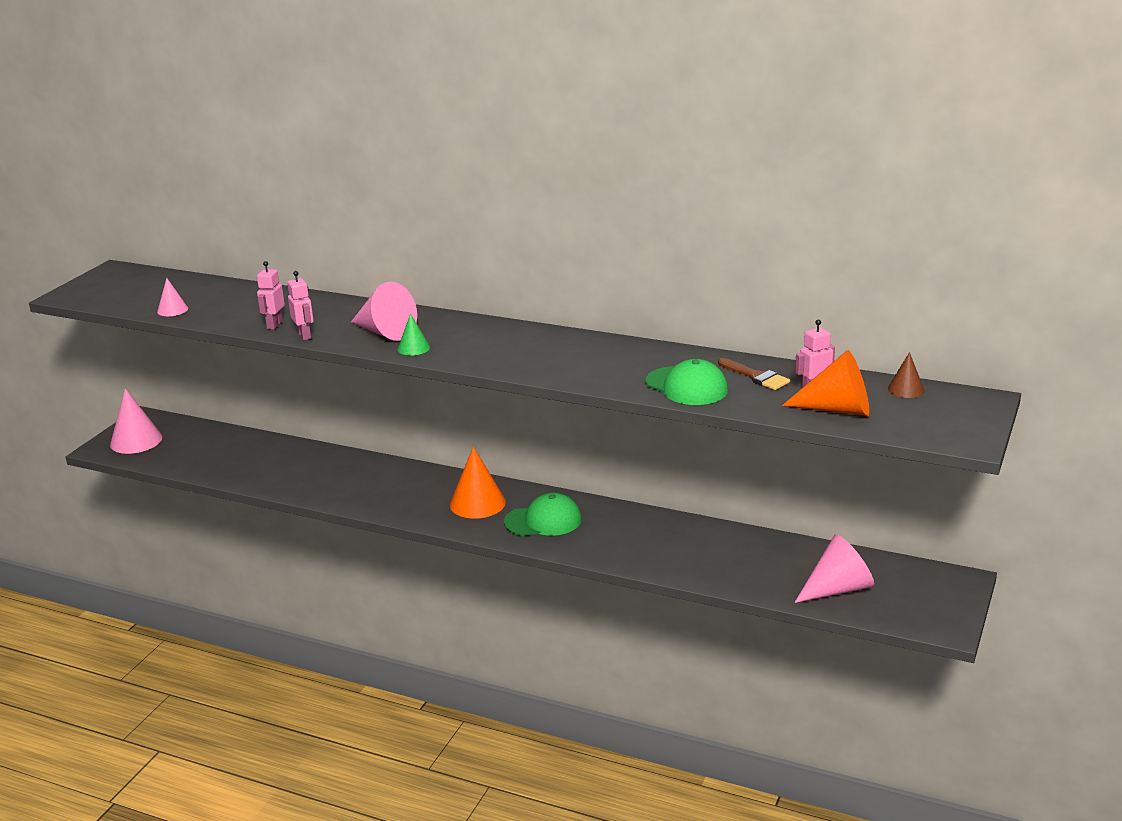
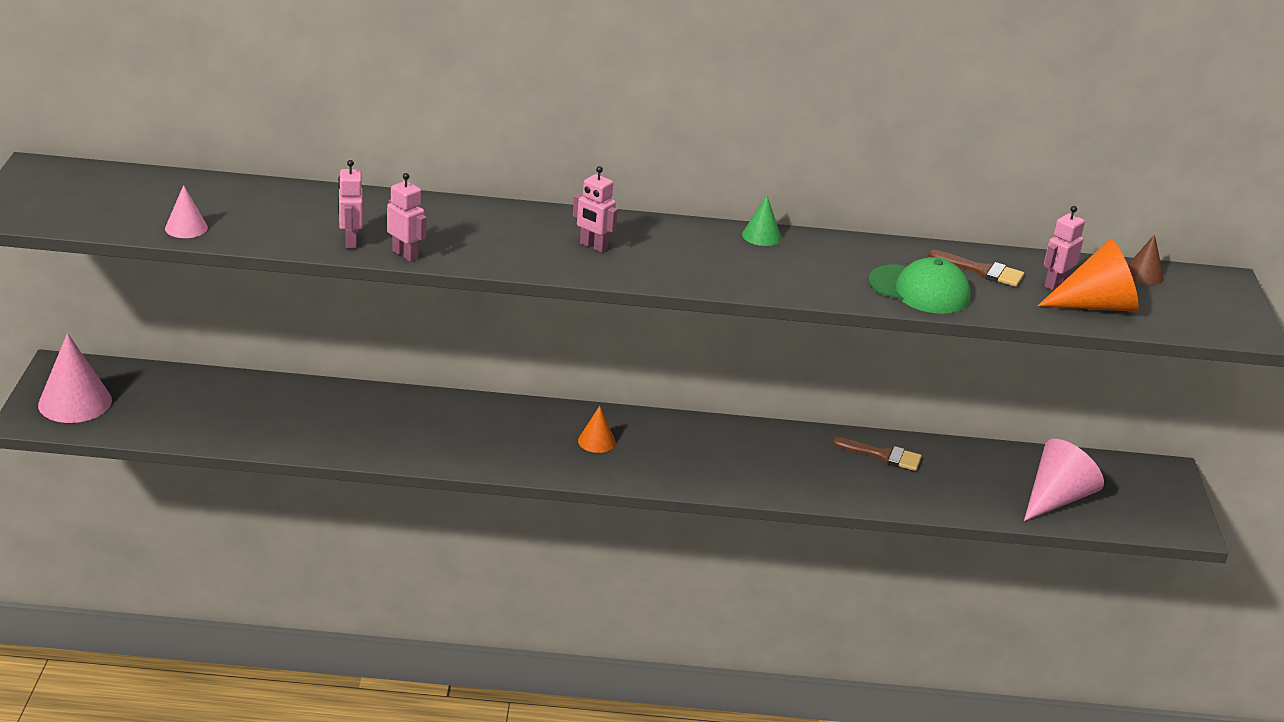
camera: 25 degrees left, 5 degrees up
pink cone [351,281,417,341] -> none
green cone [398,314,430,356] -> green cone moved to [742,196,781,246]
orange cone [450,446,506,519] -> orange cone [578,406,616,453], size x0.54
green cap [504,493,582,536] -> none
none -> pink robot [573,166,618,253]
none -> brown brush [832,437,922,471]

